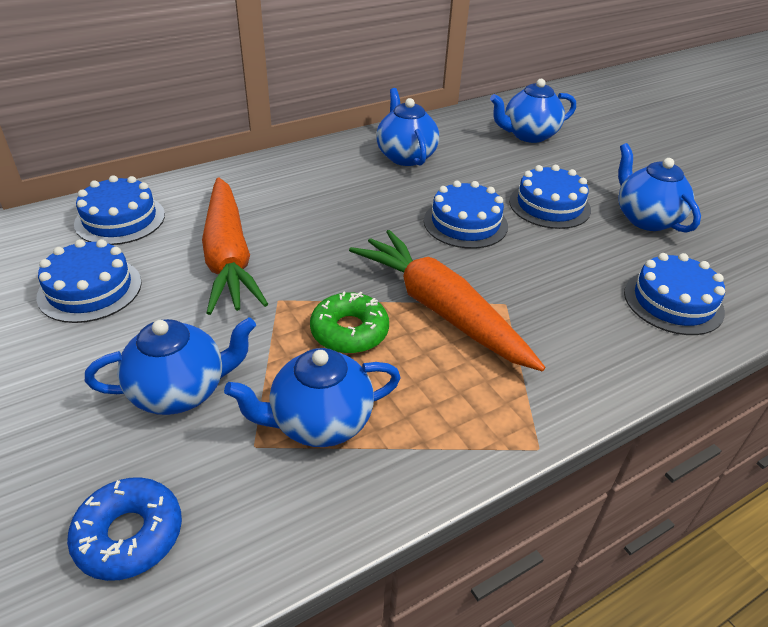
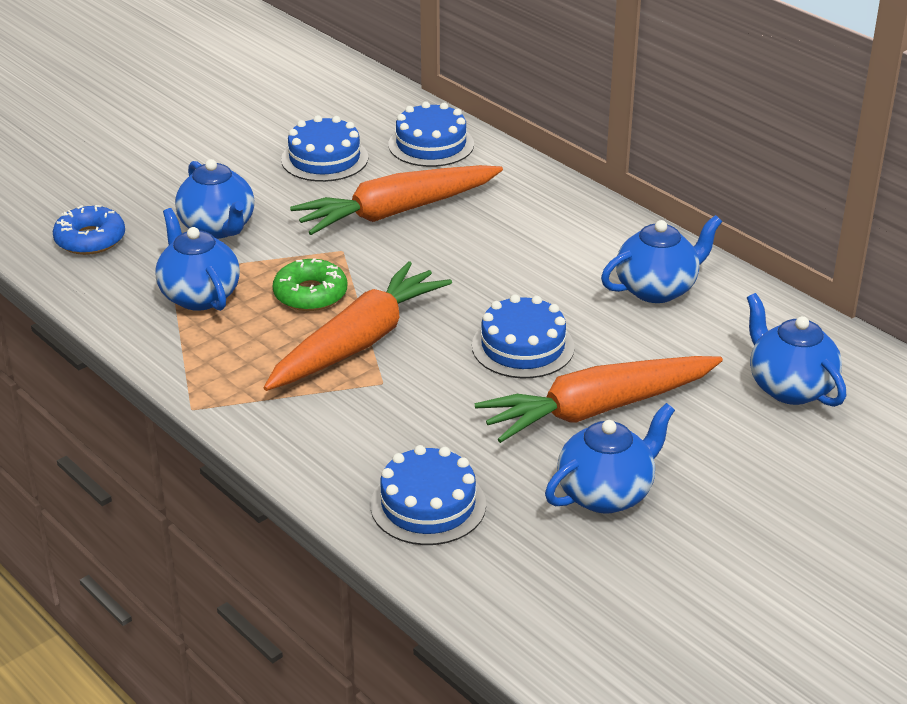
camera: 80 degrees right, 5 degrees down
blue cake [509,165,591,229] -> orange carrot [474,356,723,443]

